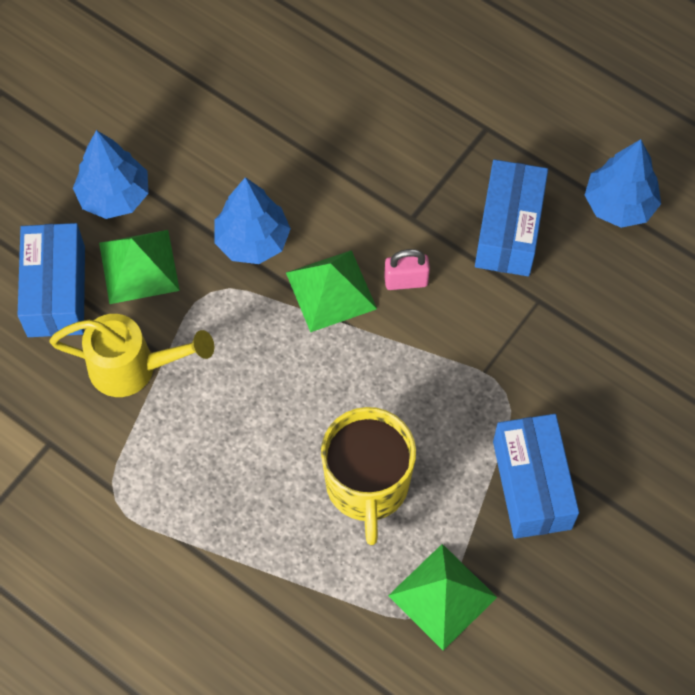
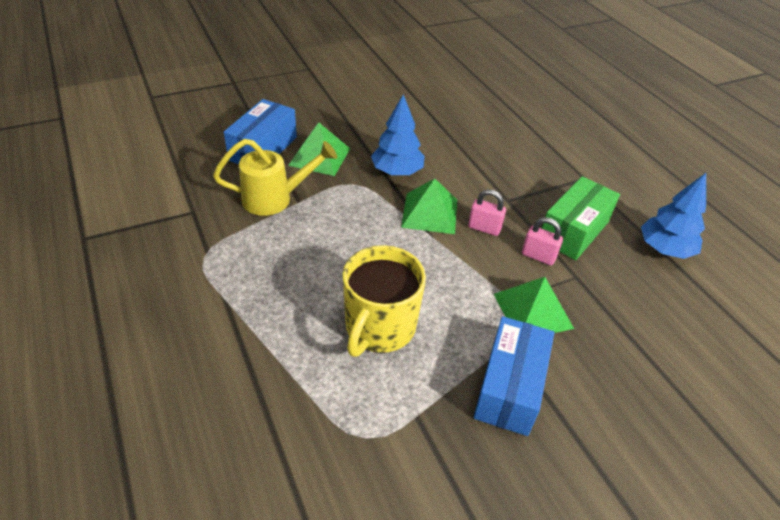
camera: 25 degrees right, 20 degrees down
yellow watering can [49,314,214,397] -> yellow watering can turned 45 degrees counterclockwise [213,139,337,216]
blue tree [73,130,149,219] -> none
green pyramid [388,544,497,651] -> green pyramid moved to [494,277,574,333]
blue box [475,159,548,276] -> green box [542,176,620,260]
none -> pink padlock [522,217,563,266]

